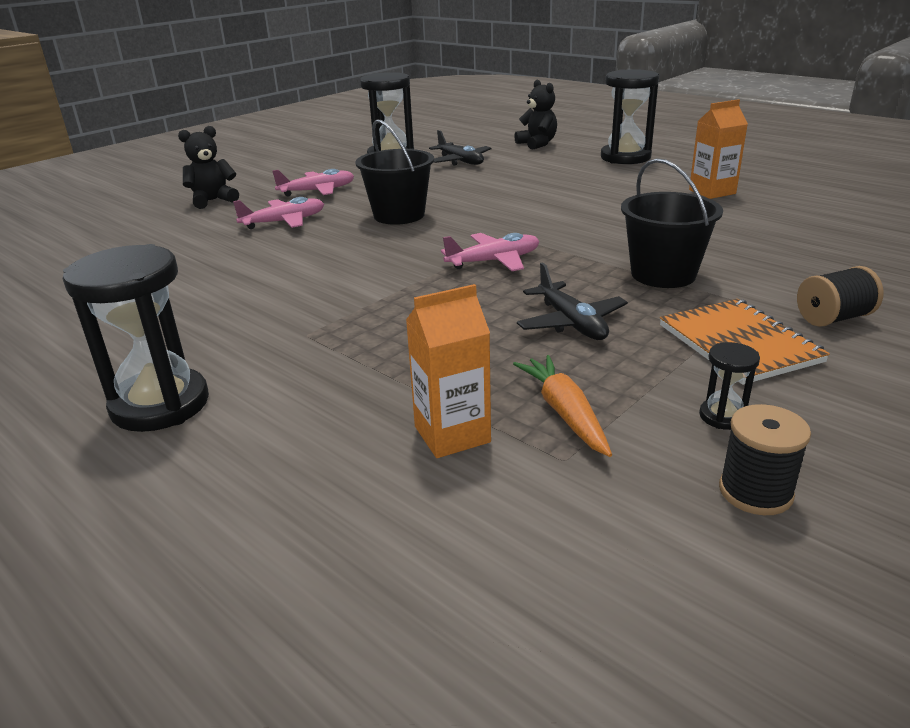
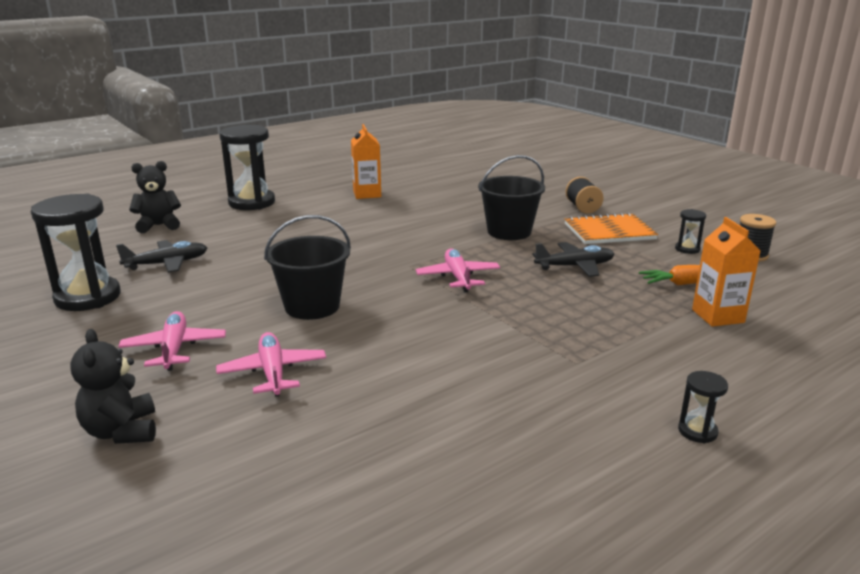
camera: 80 degrees left, 5 degrees down
black hourglass [63,244,209,432] -> black hourglass [678,371,728,444], size x0.45

